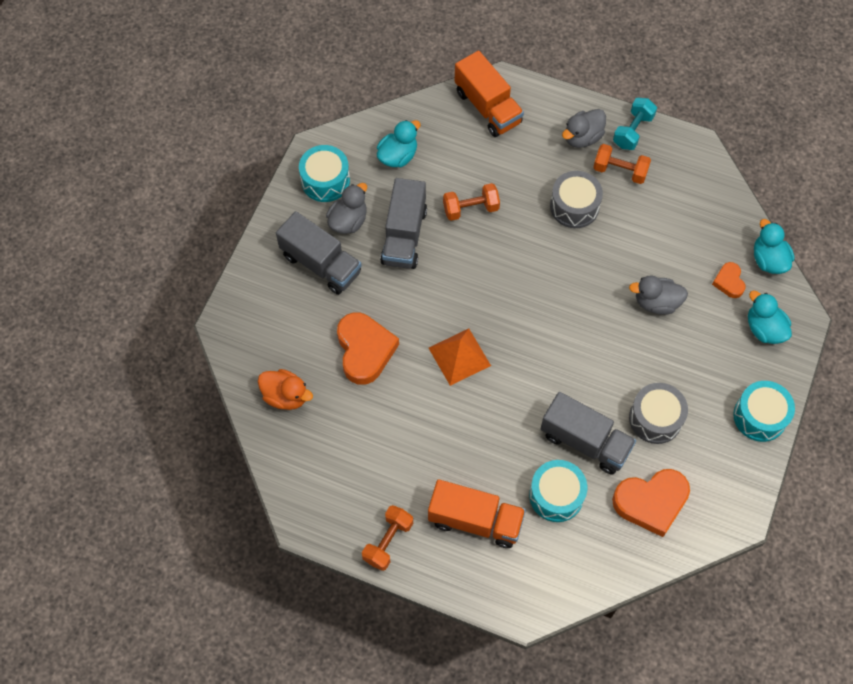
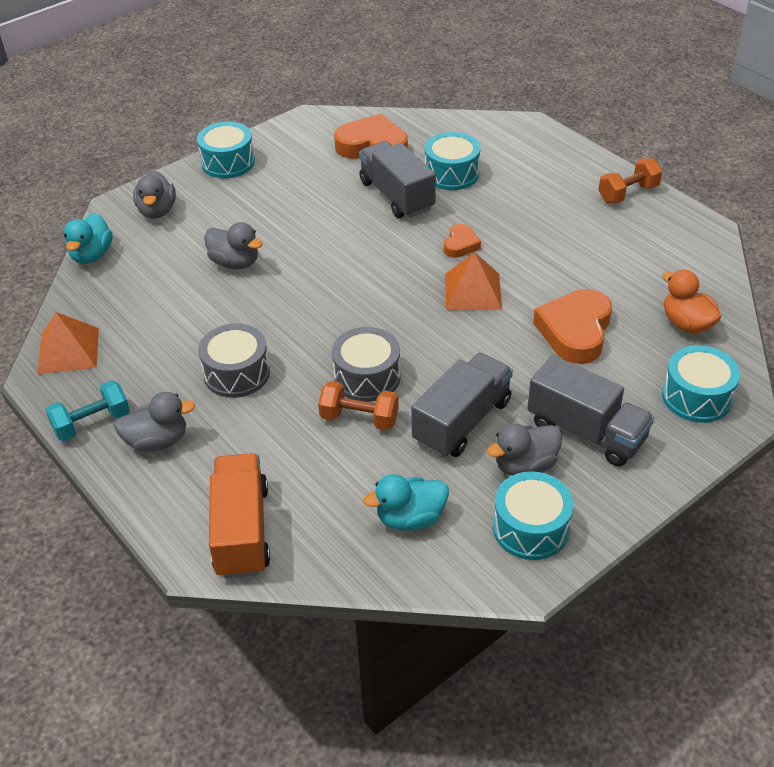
camera: 150 degrees left, 20 degrees down
grey truck [276,211,362,295] -> grey truck turned 150 degrees clockwise [527,355,654,466]
orange truck [428,479,526,548] -> none
orange dumbbell [593,144,651,184] -> none
grey drum [629,383,688,444] -> grey drum moved to [332,327,400,402]
orange heart [712,262,745,298] -> orange heart moved to [444,224,481,258]
turquoise duck [748,291,792,344] -> grey duck [133,171,176,219]
none -> orange pyramid [37,312,99,375]
none -> turquoise drum [662,345,740,423]

